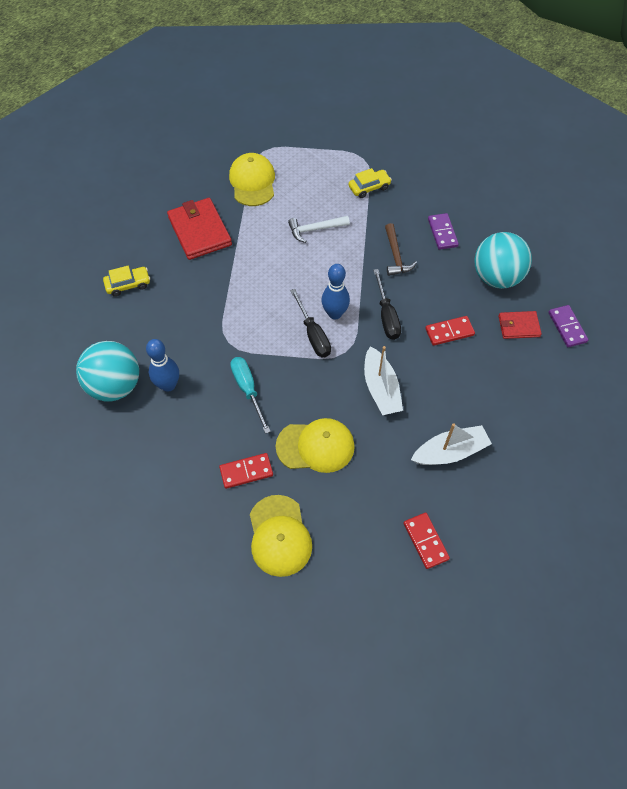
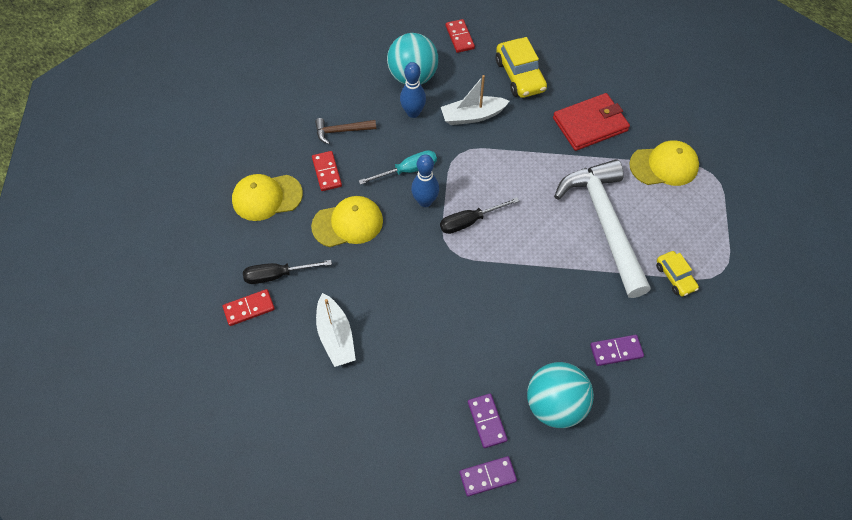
camera: 90 degrees right, 0 degrees up
yellow car [103,266,150,297] -> yellow car [496,37,547,98], size x1.67
yellow cap [276,418,355,473] -> yellow cap turned 105 degrees counterclockwise [311,196,383,247]
white hammer [288,216,350,243] -> white hammer [554,159,651,298], size x2.30
blue bowling pin [322,264,350,319] -> blue bowling pin moved to [411,154,439,207]
white boat [364,346,403,415] -> white boat moved to [441,75,510,125]
black screwdriver [373,269,401,340] -> black screwdriver moved to [243,260,332,284]
brown hammer [385,223,417,276] -> brown hammer moved to [315,118,376,144]
red domino [425,316,475,346] -> red domino moved to [446,19,475,53]
red wallet [498,311,542,339] -> purple domino [468,394,508,448]

